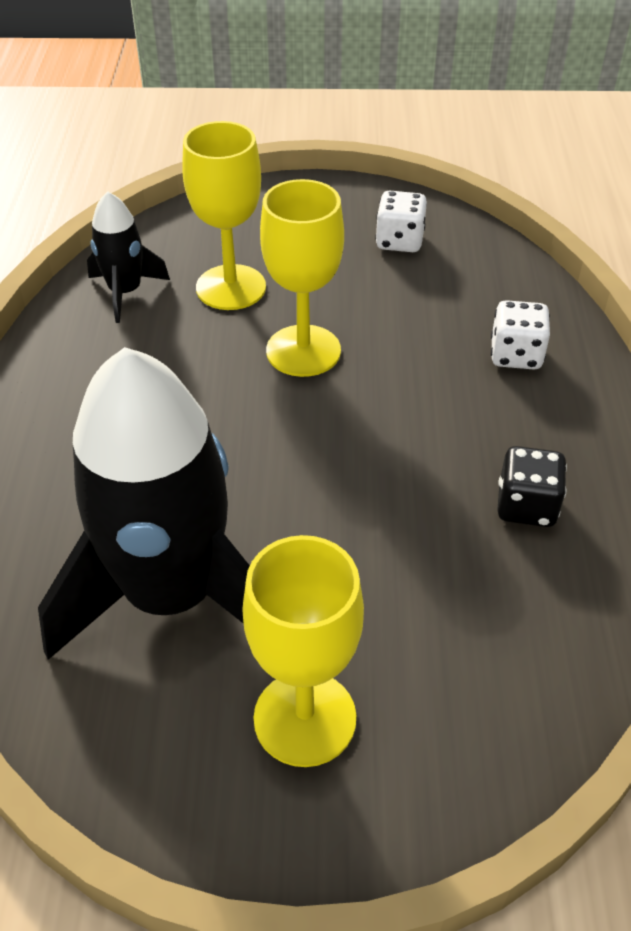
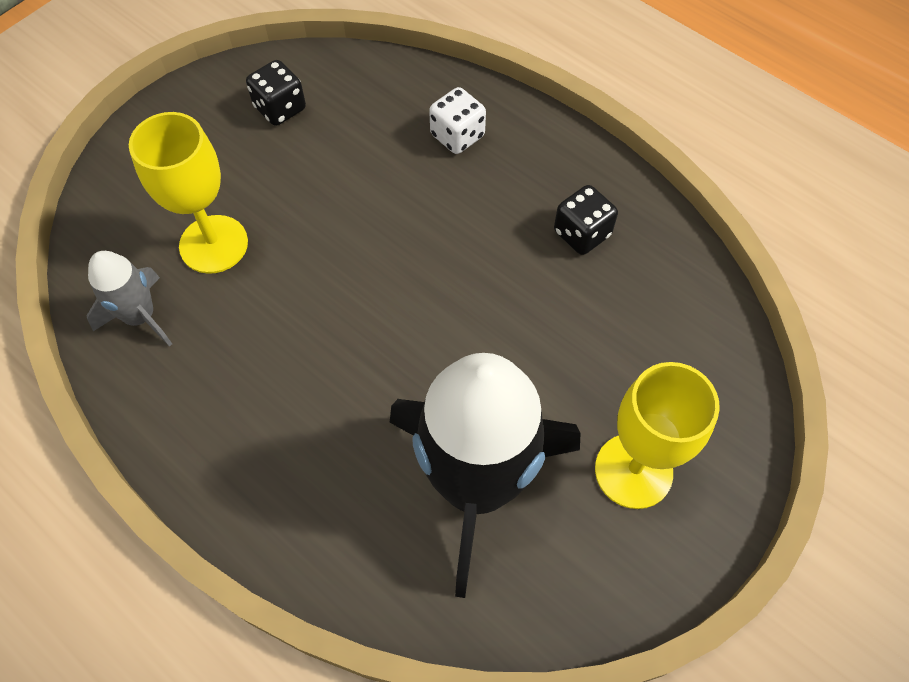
camera: 50 degrees left, 15 degrees up
black rocket [87,191,170,323] -> grey rocket [87,251,172,347]
yellow goblet [260,179,344,377] -> none
white dice [375,191,427,252] -> black dice [246,60,306,126]

